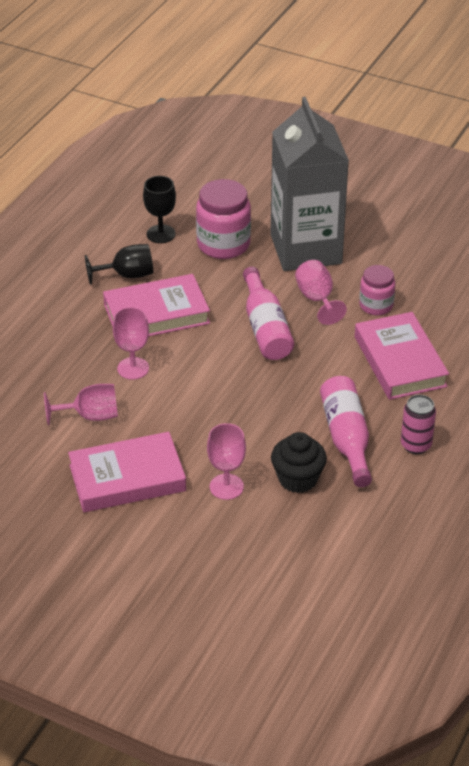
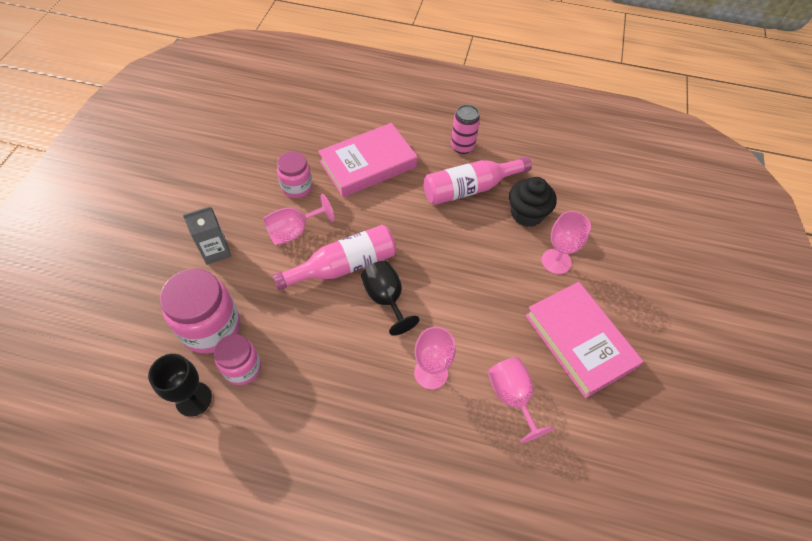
camera: 105 degrees left, 15 degrees up
black goblet [85,244,153,285] -> black goblet moved to [361,261,420,336]
pink book [103,274,210,336] -> none
grey carton [270,97,349,271] -> grey carton [183,206,231,265], size x0.40
none -> pink jar [214,334,261,385]

